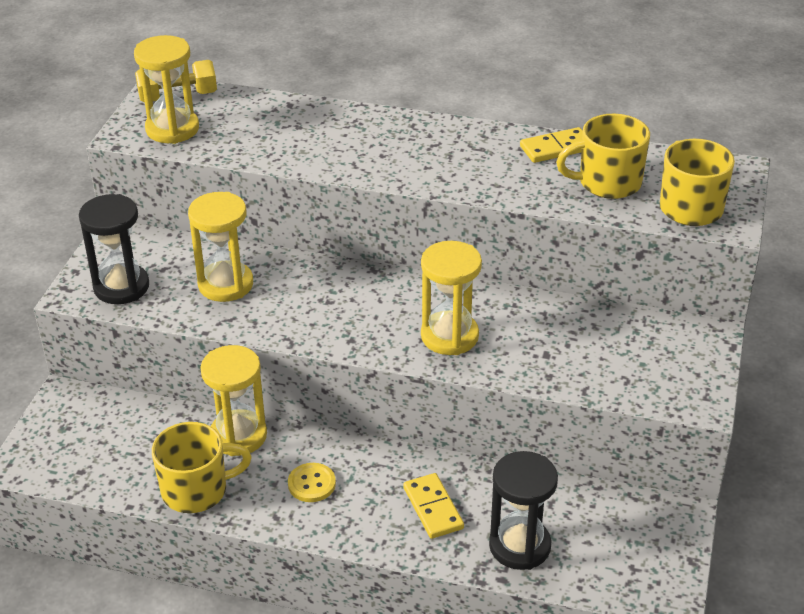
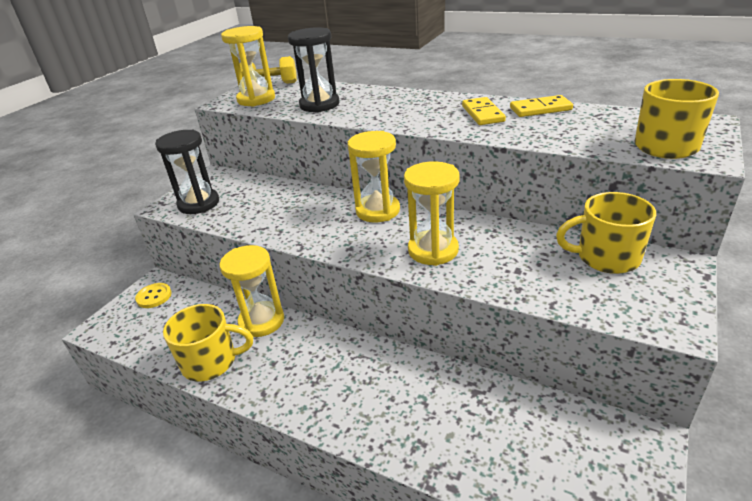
camera: 15 degrees right, 5 degrees down
yellow hourglass [188,192,253,302] -> yellow hourglass moved to [347,131,400,222]
yellow button [288,463,336,502] -> yellow button moved to [135,283,172,308]
yellow domino [403,473,464,539] -> yellow domino moved to [462,97,506,125]
black hourglass [489,451,558,570] -> black hourglass moved to [288,27,340,112]
yellow mug [556,114,650,199] -> yellow mug moved to [556,192,656,274]

